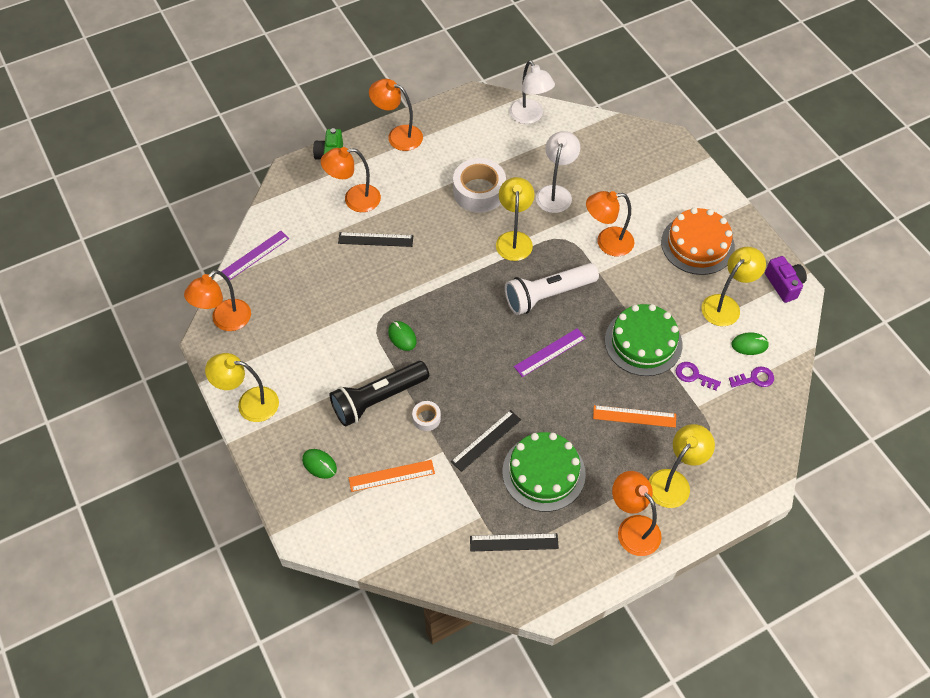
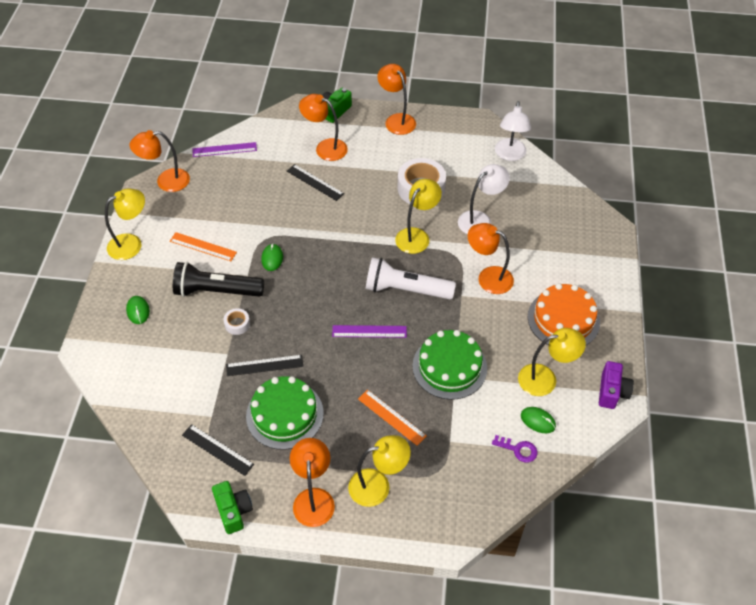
camera: 35 degrees right, 5 degrees down
yellow lamp [205,353,279,422] -> yellow lamp turned 105 degrees clockwise [105,189,145,260]
orange ruler [349,460,435,492] -> orange ruler moved to [170,232,237,261]
purple key [676,362,721,391] -> none
none -> green camera [212,481,253,534]

